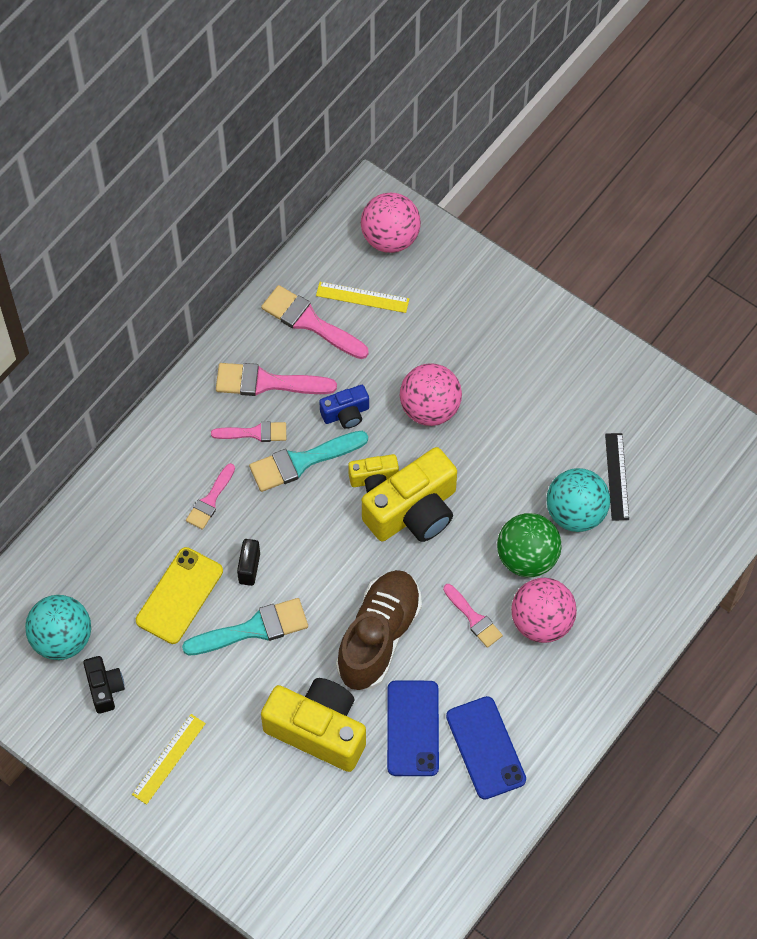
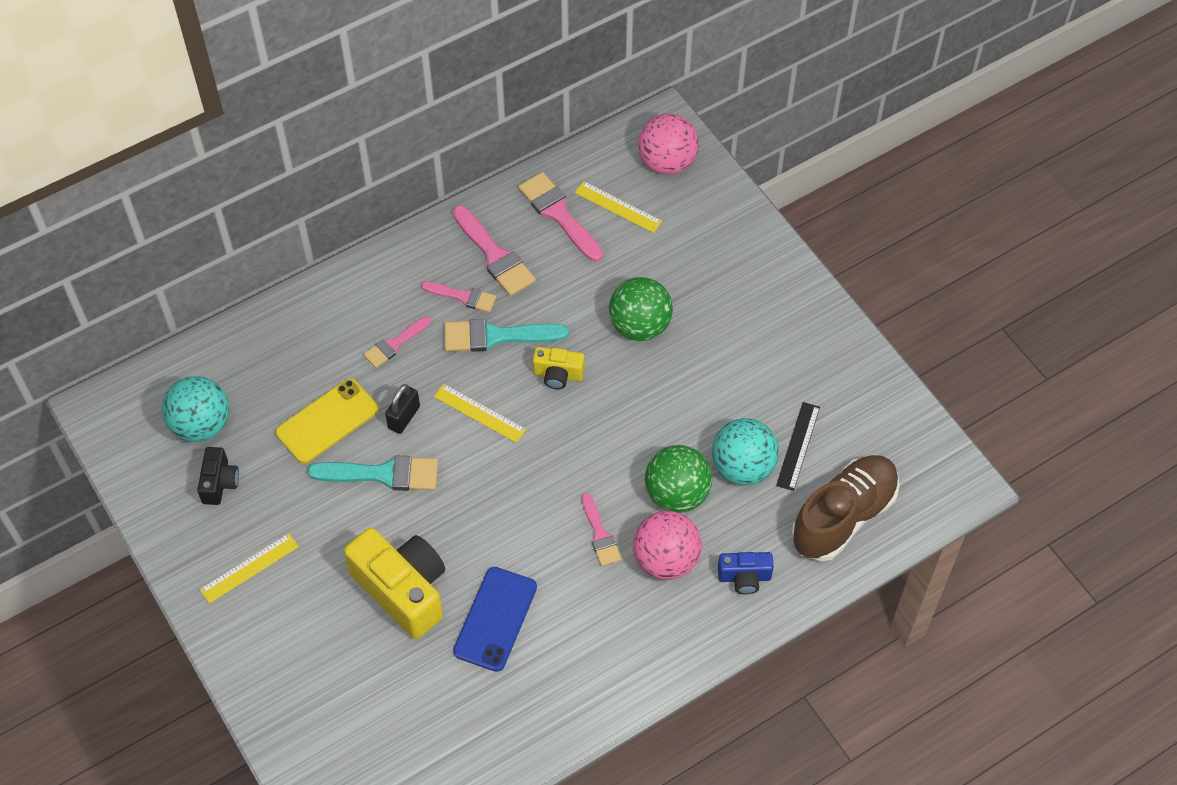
camera: 20 degrees right, 5 degrees down
pink brush [216,363,337,396] -> pink brush turned 150 degrees counterclockwise [453,205,536,296]
blue camera [319,385,369,429] -> blue camera moved to [718,552,774,594]
brown shoe [336,570,422,690] -> brown shoe moved to [792,455,900,561]
yellow camera [362,447,457,542] -> none
pink ball [400,363,462,426] -> green ball [609,277,673,341]
blue phone [446,696,526,800] -> none
none -> yellow ruler [434,384,526,443]

